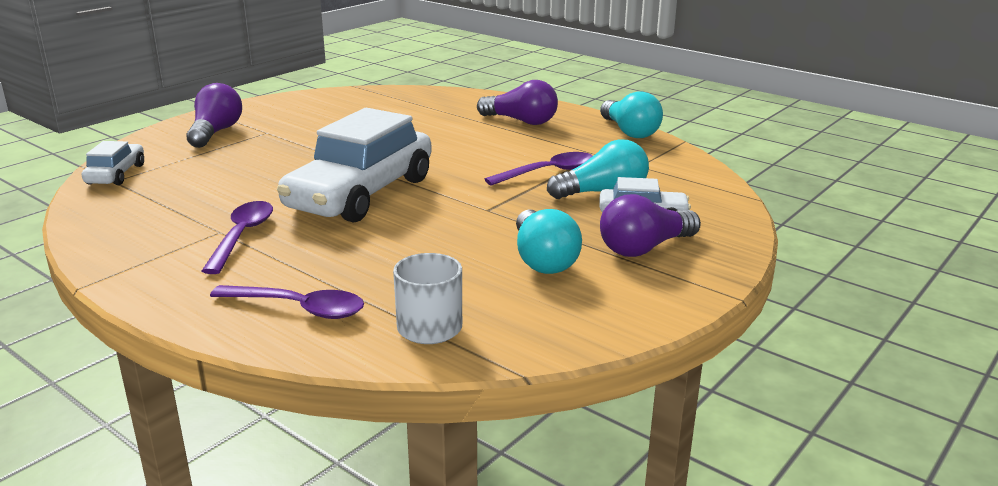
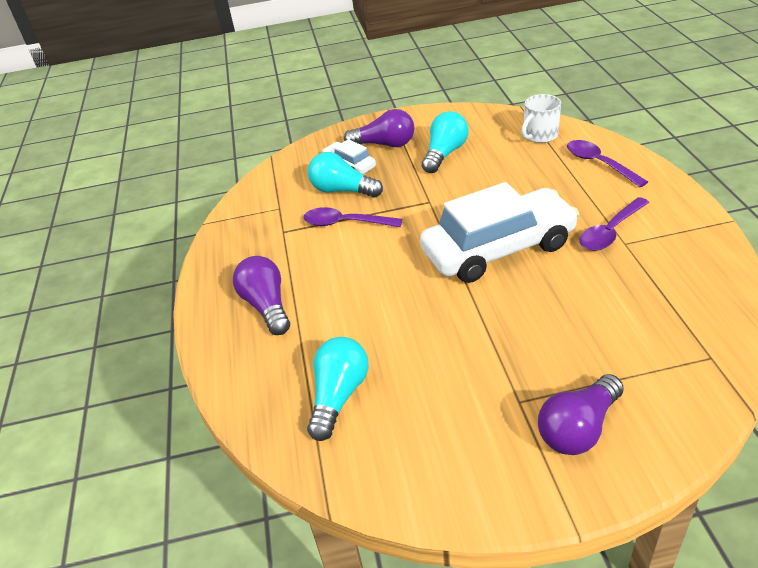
camera: 135 degrees left, 15 degrees up
white car [82,141,144,185] -> none
turquoise light bulb [600,91,663,138] -> turquoise light bulb moved to [307,337,369,441]

